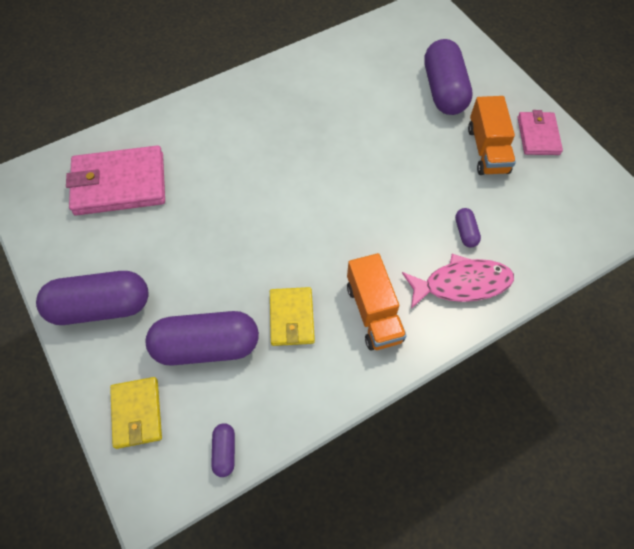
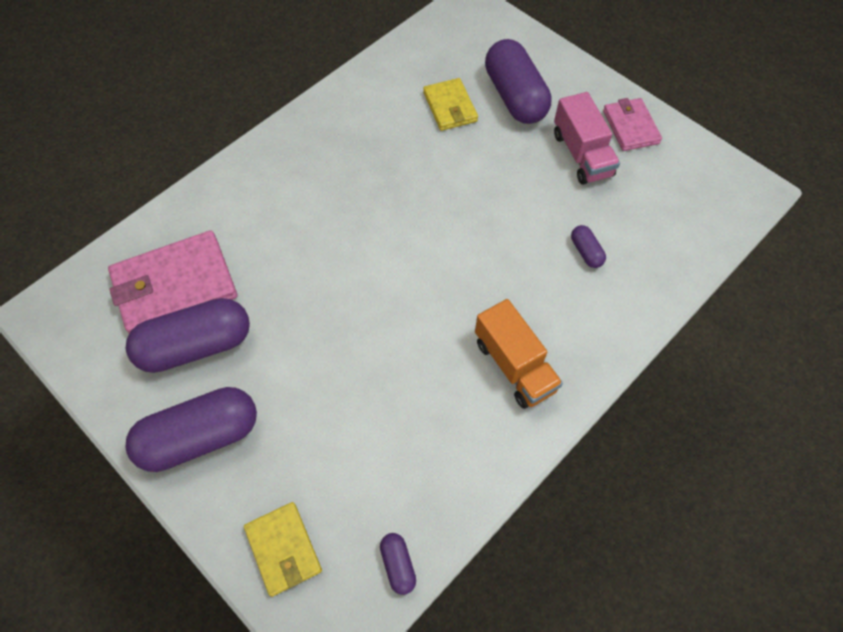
camera: 15 degrees left, 0 degrees up
purple capsule [146,311,259,366] -> purple capsule moved to [126,298,250,373]
yellow wallet [270,287,315,346] -> yellow wallet moved to [423,78,478,131]
pink fish [402,254,514,309] -> none
orange truck [468,96,516,175] -> pink truck [554,92,620,185]

